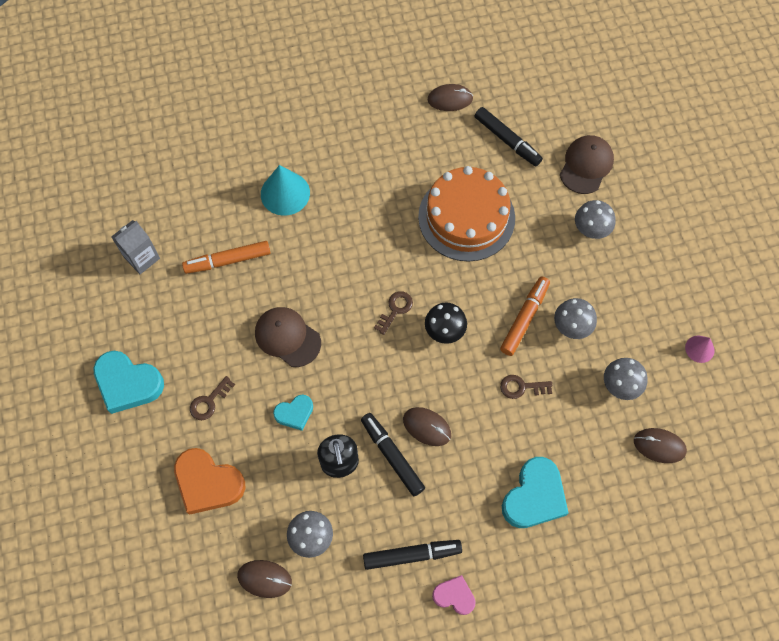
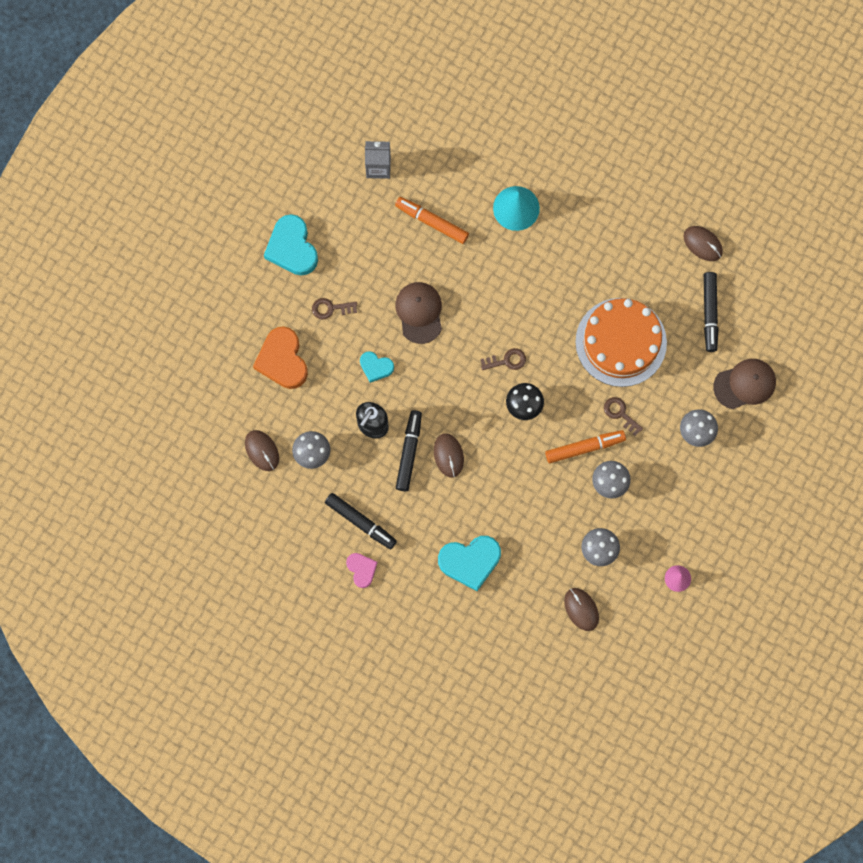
camera: 45 degrees right, 10 degrees up
brown key [500,375,553,399] -> brown key moved to [604,397,643,436]

